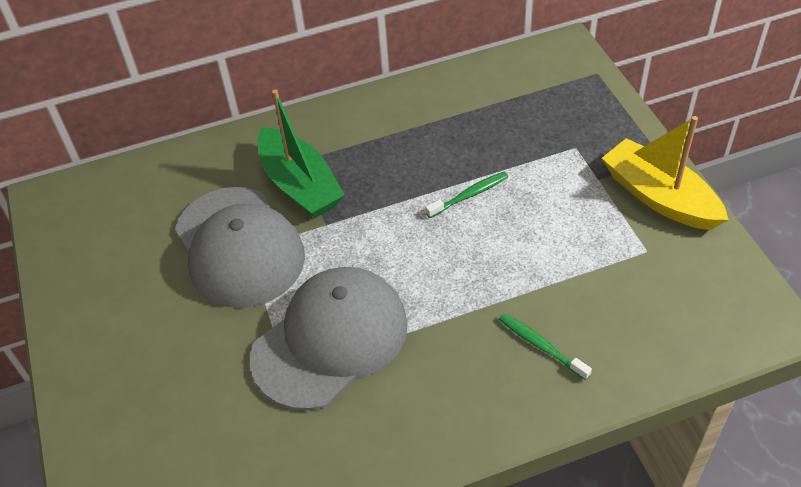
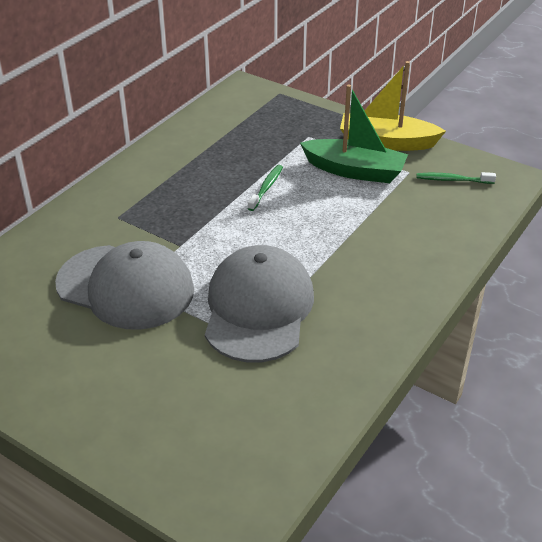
camera: 40 degrees left, 10 degrees down
green boat [257,89,345,218] -> green boat moved to [300,84,408,183]
green toothbrush [499,313,592,380] -> green toothbrush moved to [417,172,496,184]

